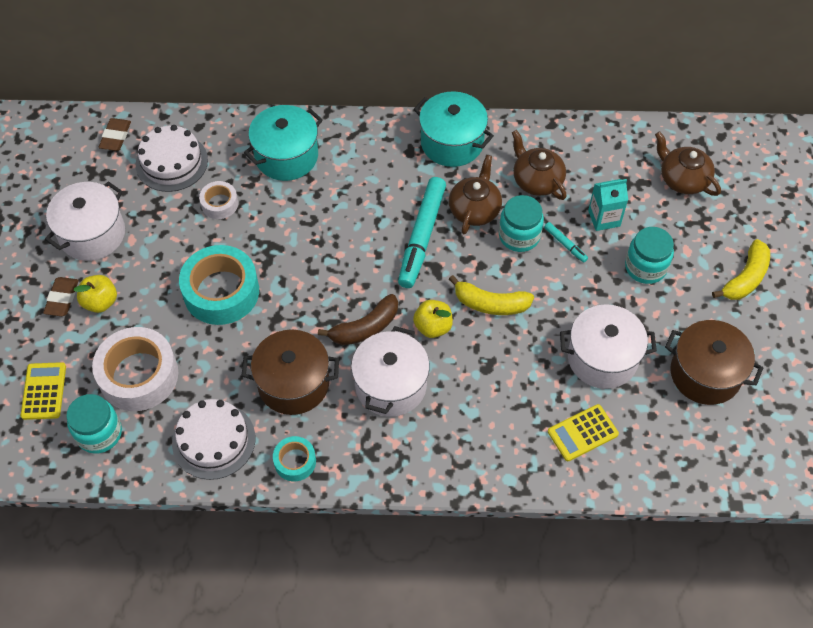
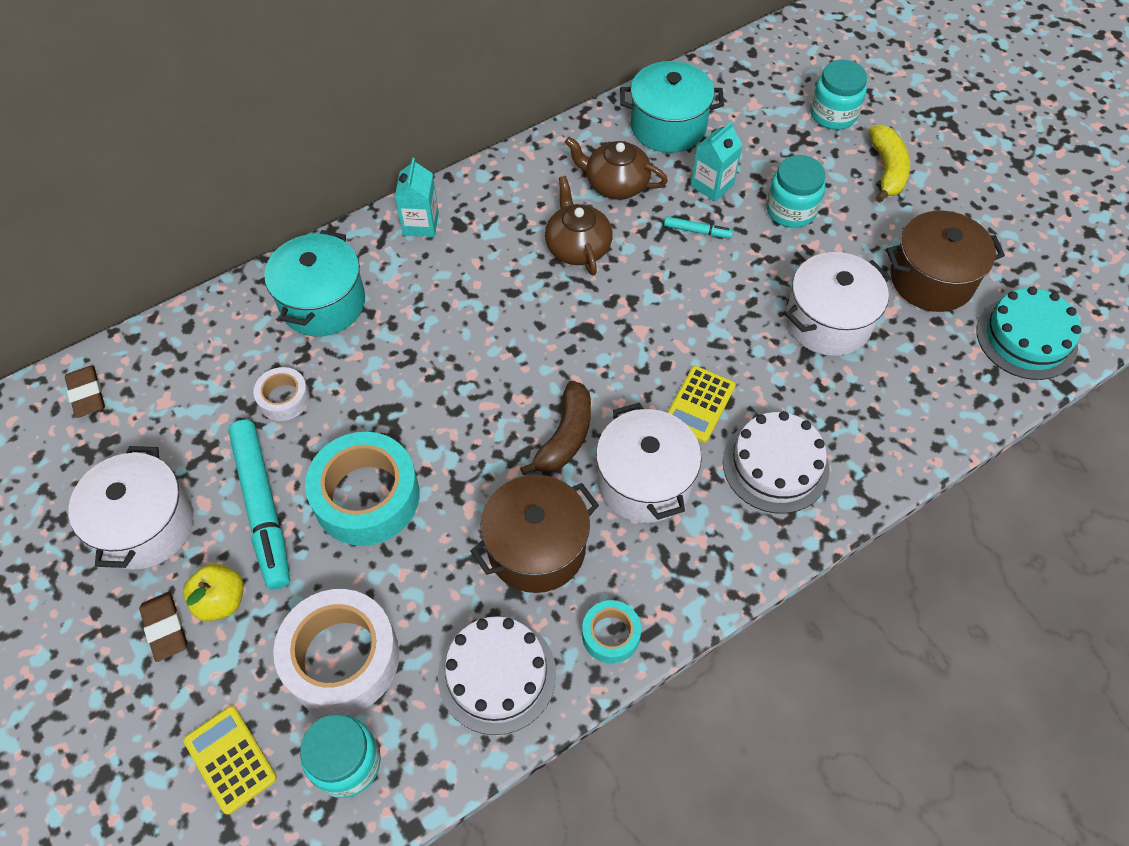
camera: 35 degrees left, 0 degrees up
white cake [136,125,208,192] -> white cake moved to [723,411,830,514]
turquoise marker [398,177,446,288] -> turquoise marker moved to [228,420,290,590]
yellow apple [413,300,453,338] -> none
turquoise pot [414,91,494,167] -> turquoise pot moved to [620,61,724,153]
yellow banana [449,275,534,315] -> none
turquoise jar [499,195,544,252] -> turquoise jar moved to [810,60,867,129]
yellow calculator [548,404,619,461] -> yellow calculator moved to [667,366,736,443]
brown teapot [655,131,721,196] -> none
none -> turquoise carton [395,158,439,237]
none -> turquoise cake [976,286,1081,380]

